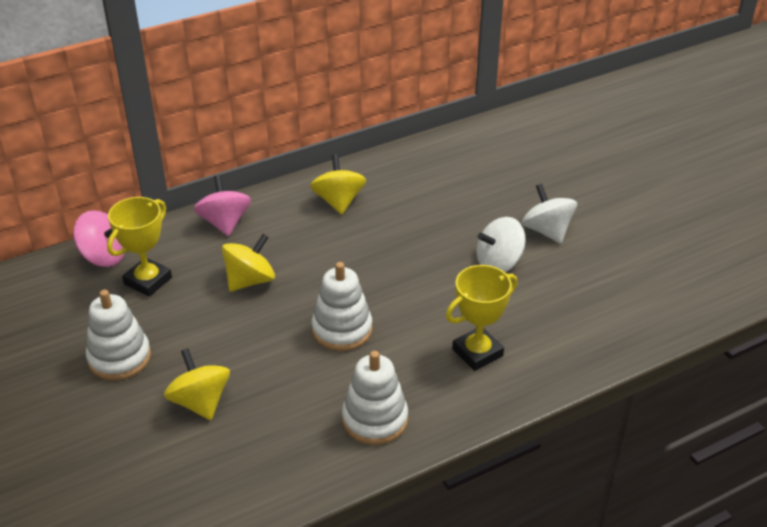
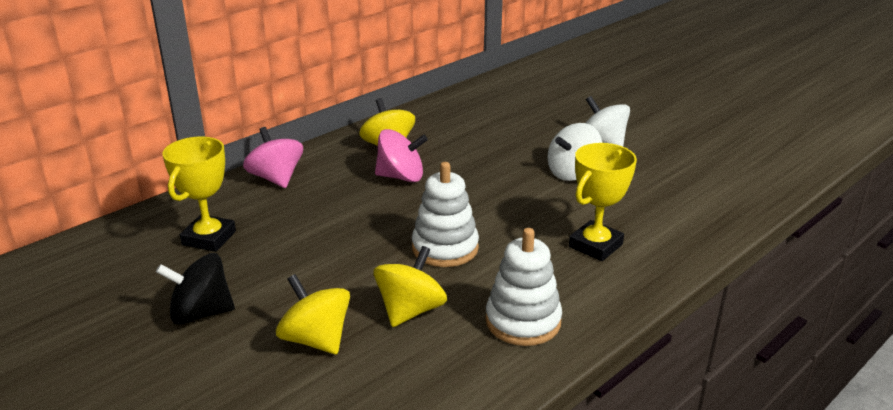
camera: 15 degrees left, 10 degrees down
pink spinning top [73,210,125,267] -> pink spinning top moved to [375,129,428,182]
white stacking toy [86,290,151,380] -> black spinning top [156,253,235,325]
yellow spinning top [222,234,275,291] -> yellow spinning top moved to [373,246,447,327]

